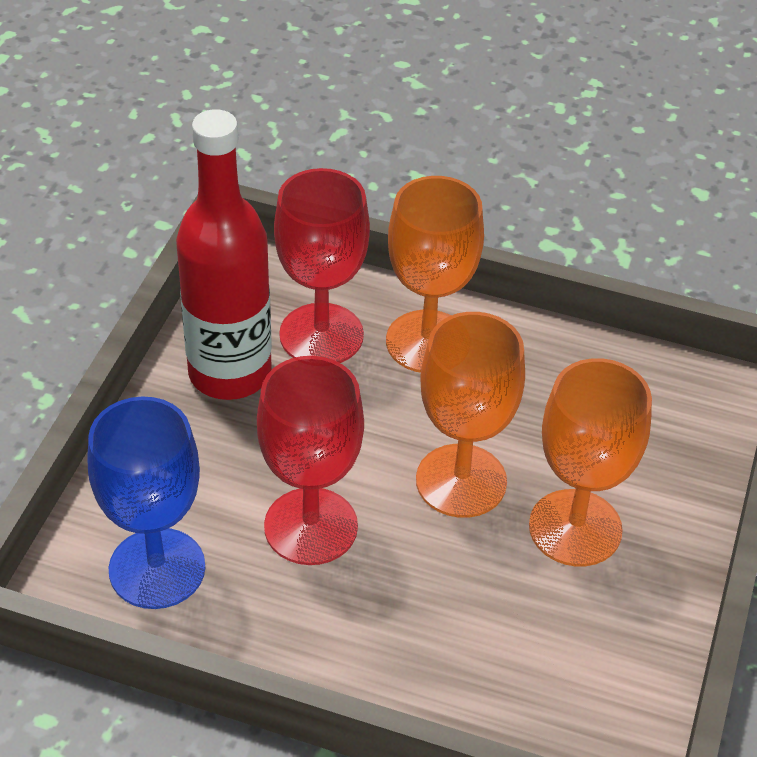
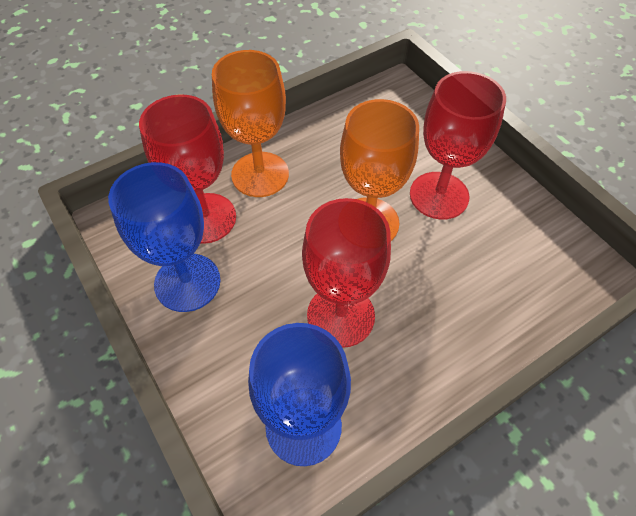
camera: 50 degrees left, 10 degrees up
red bottle [176,109,272,400] -> blue goblet [108,162,220,312]
orange goblet [529,358,652,566] -> red goblet [410,71,506,220]

